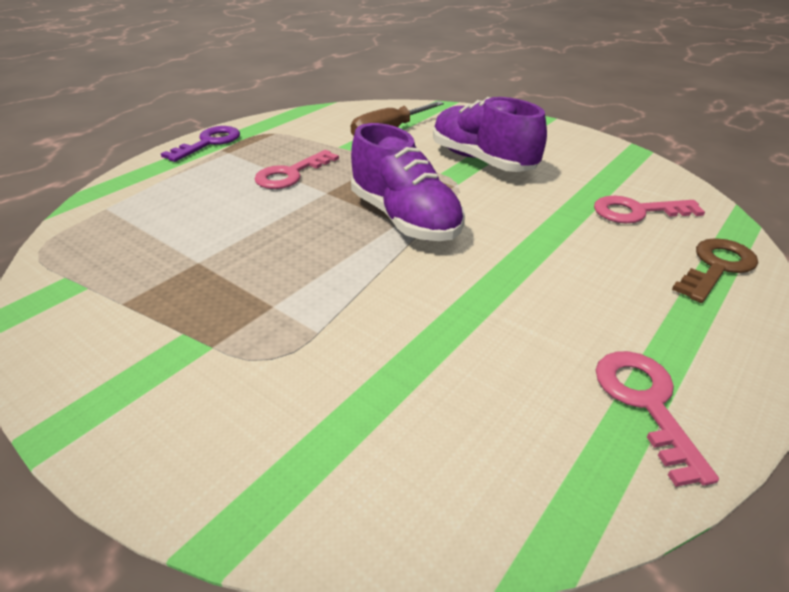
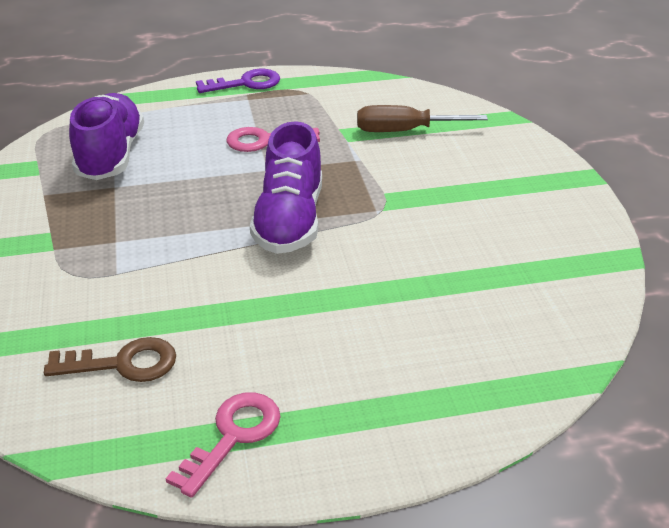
camera: 40 degrees right, 0 degrees up
purple shoe [433,97,547,172] -> purple shoe moved to [69,93,144,180]
pink key [594,196,705,223] -> none
brown key [672,238,758,303] -> brown key moved to [44,337,176,382]

